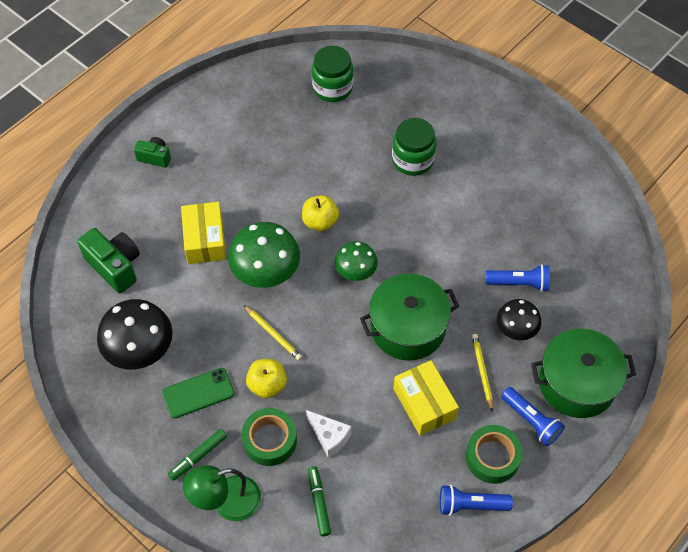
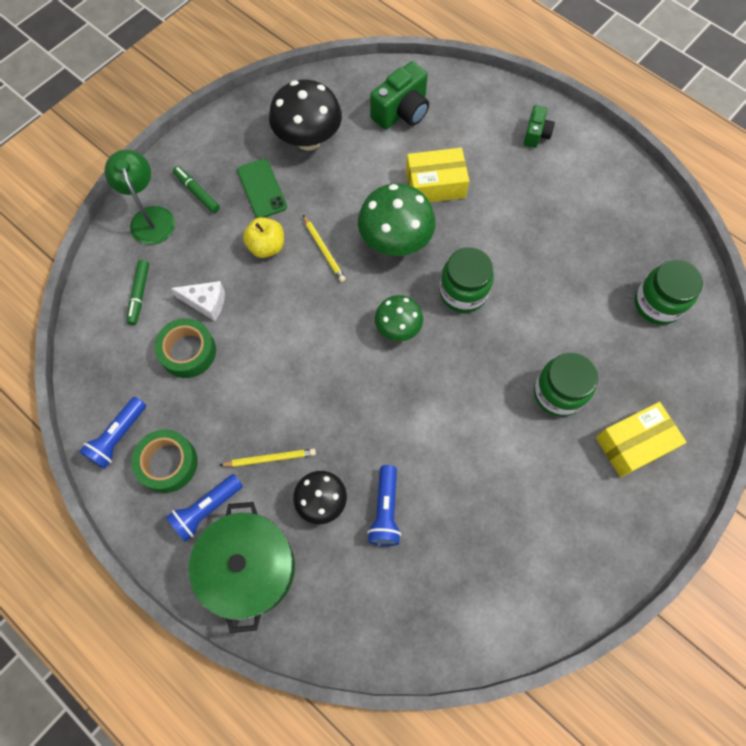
camera: 90 degrees right, 10 degrees up
green tape [242,408,297,466] -> green tape moved to [154,318,216,378]
yellow pencil [244,305,302,360] -> yellow pencil turned 75 degrees counterclockwise [303,215,346,282]
yellow apple [302,195,339,231] -> green jar [439,247,494,313]
white cheese [306,410,351,458] -> white cheese turned 120 degrees counterclockwise [171,281,225,321]
green marker [308,466,331,536] -> green marker turned 105 degrees clockwise [127,260,149,325]
green pot [360,274,459,361] -> none
yellow box [393,360,459,436] -> yellow box moved to [596,402,687,477]
blue flashlight [440,485,513,516] -> blue flashlight turned 150 degrees counterclockwise [79,397,146,469]

